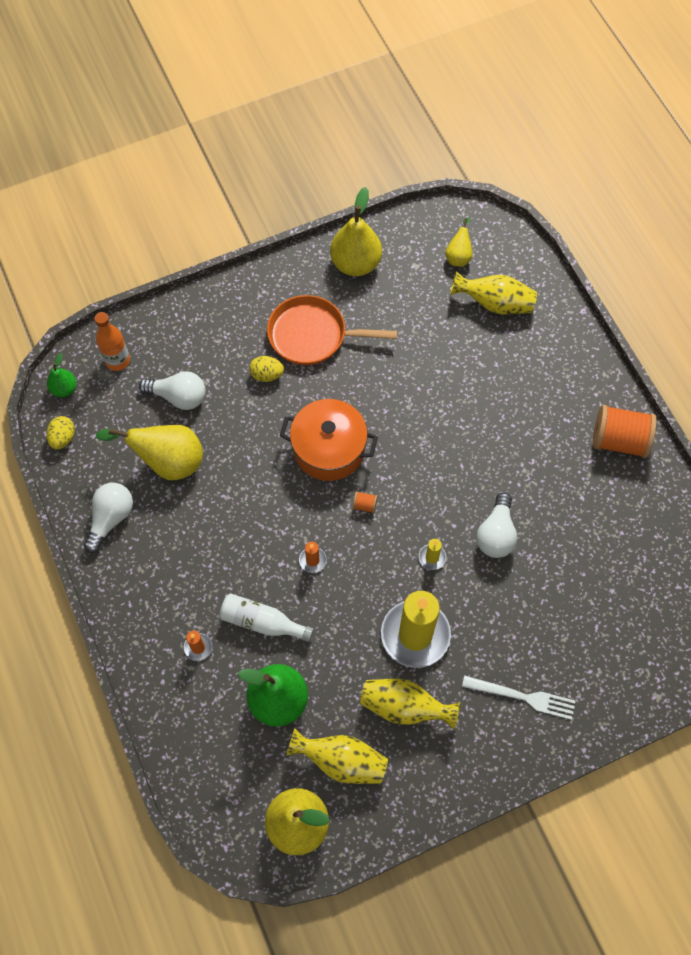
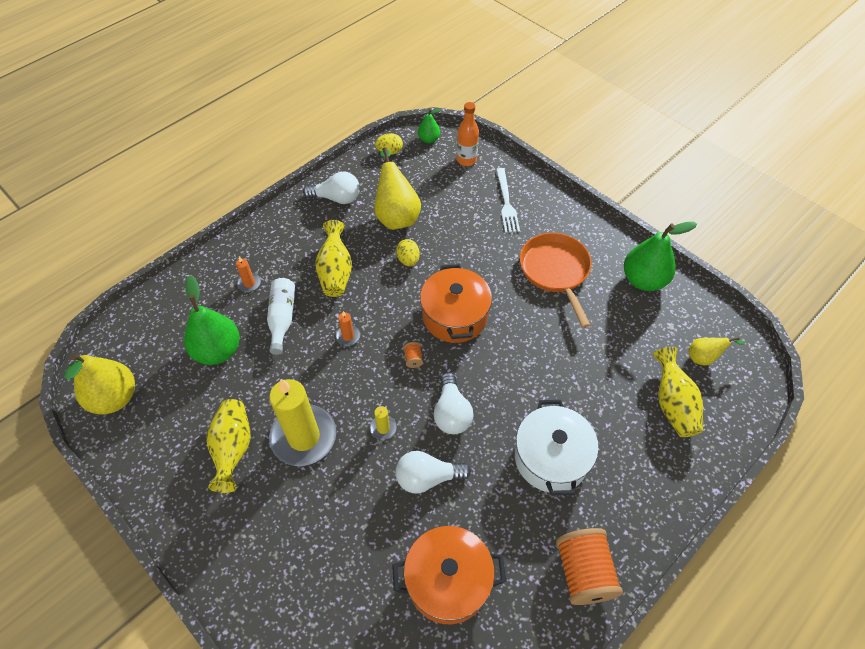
camera: 70 degrees right, 10 degrees down
white light bulb [139,371,206,410] -> white light bulb moved to [433,372,474,434]
yellow egg [249,356,284,382] -> yellow egg moved to [396,239,420,266]
yellow vase [286,728,388,784] -> yellow vase moved to [315,220,352,297]
yellow pear [330,187,382,276] -> green pear [624,222,697,291]
white fork [462,675,575,720] -> white fork moved to [496,168,520,233]
none -> orange pot [392,526,506,624]
none -> white pot [515,400,599,496]

